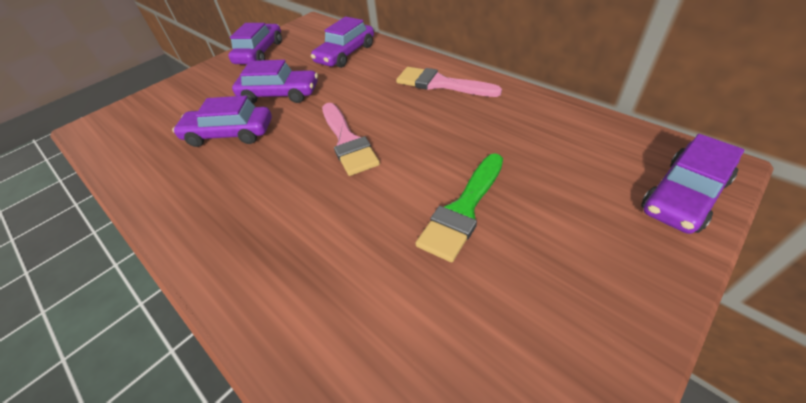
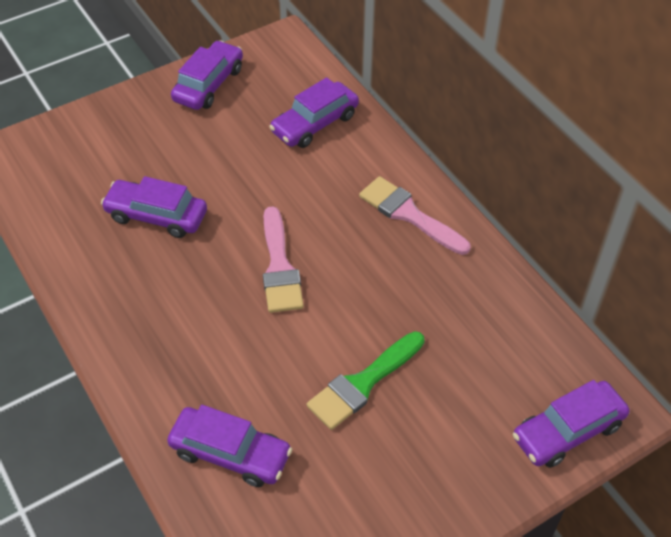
camera: 10 degrees right, 5 degrees up
purple car [232,60,318,104] -> purple car moved to [167,405,292,487]

